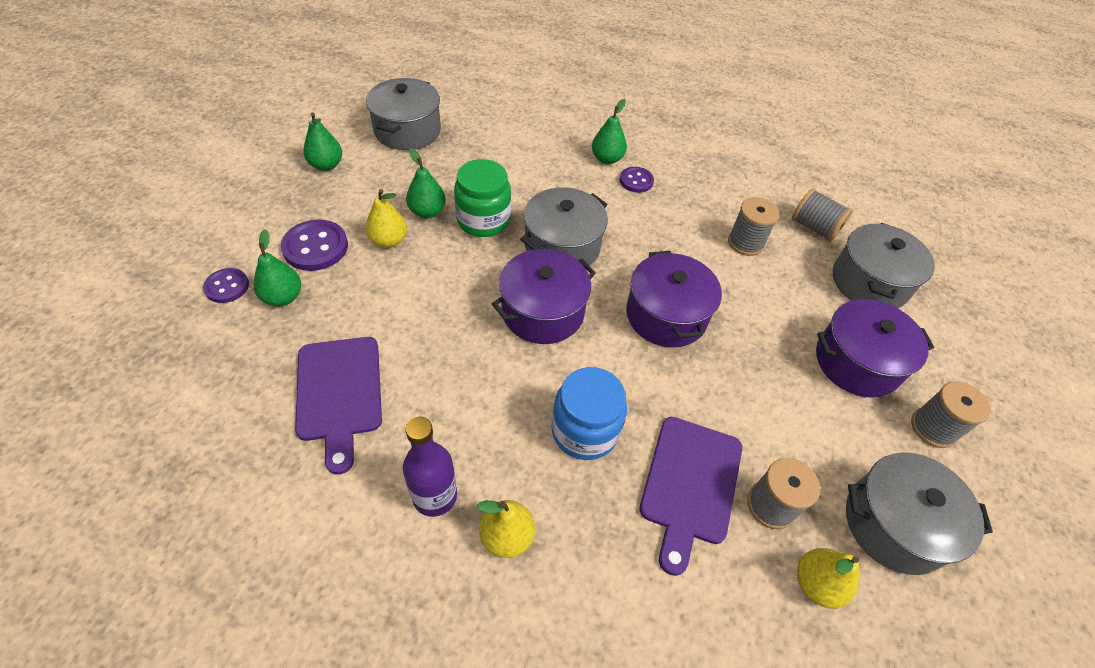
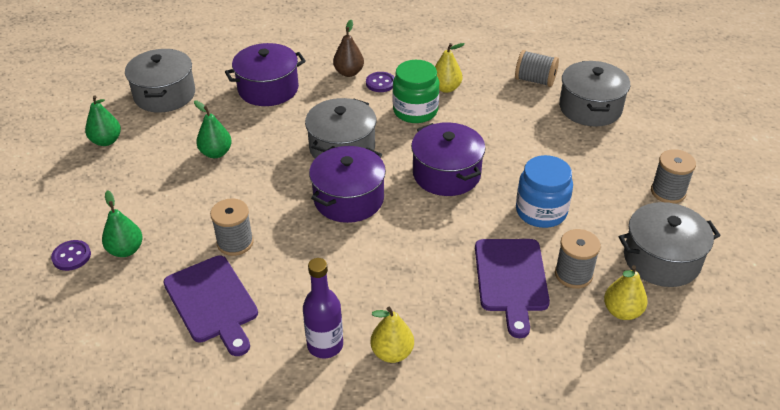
camera: 15 degrees left, 10 degrees down
purple button [281,219,348,271] -> none
yellow pear [365,189,407,248] -> yellow pear moved to [435,43,464,93]
green jar [454,159,511,237] -> green jar moved to [393,60,439,123]
blue jar [551,367,627,460] -> blue jar moved to [516,155,573,228]
green pear [592,99,627,164] -> brown pear [333,20,364,77]
grey spool [728,197,780,256] -> grey spool moved to [210,198,254,256]
purple pot [816,299,934,398] -> purple pot moved to [225,43,306,106]

